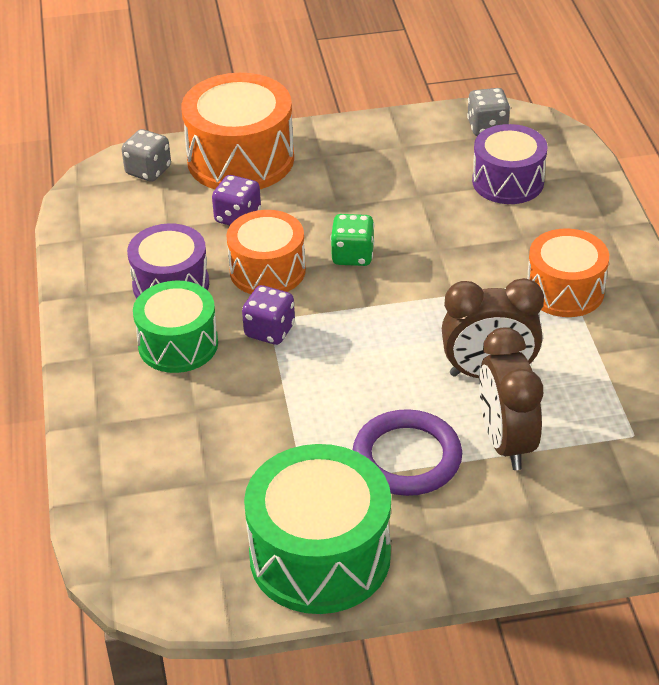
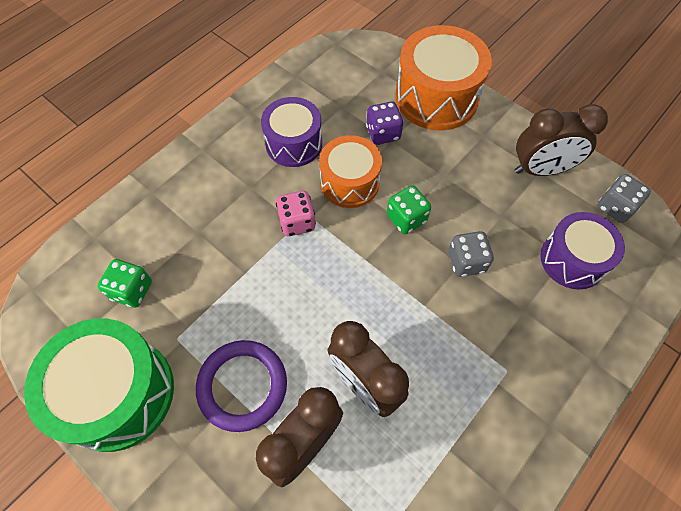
camera: 50 degrees right, 20 degrees up
grey dice [122,129,171,182] -> grey dice moved to [448,231,494,277]
green drum [133,281,218,373] -> none
purple dice [242,285,295,345] -> pink dice [276,191,316,236]
orange drum [527,228,609,317] -> none
none -> green dice [98,259,152,308]
none -> brown clock [515,104,608,176]

